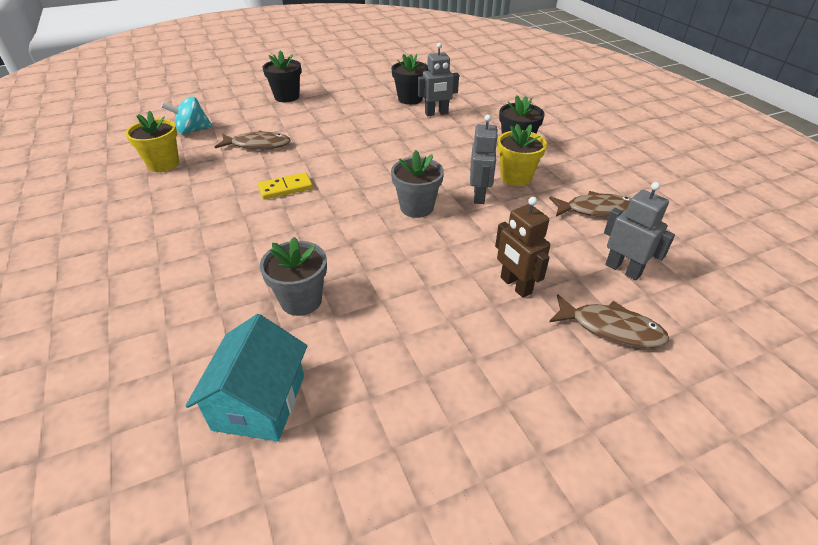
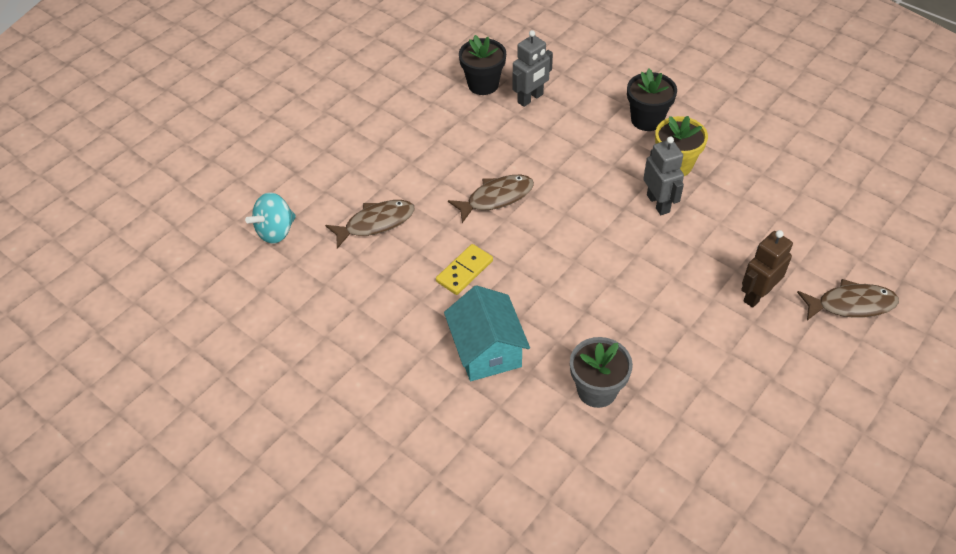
camera: 25 degrees left, 10 degrees up
yellow flower pot [125,110,179,172] -> none
turquoise house [186,314,307,441] -> turquoise house moved to [444,285,530,381]
black flower pot [262,50,301,102] -> none
grey flower pot [391,150,444,218] -> none
brown robot [495,197,550,298] -> brown robot turned 105 degrees clockwise [741,230,793,308]
brown fish [549,191,631,217] -> brown fish moved to [448,175,534,223]
grey robot [604,182,675,280] -> none

